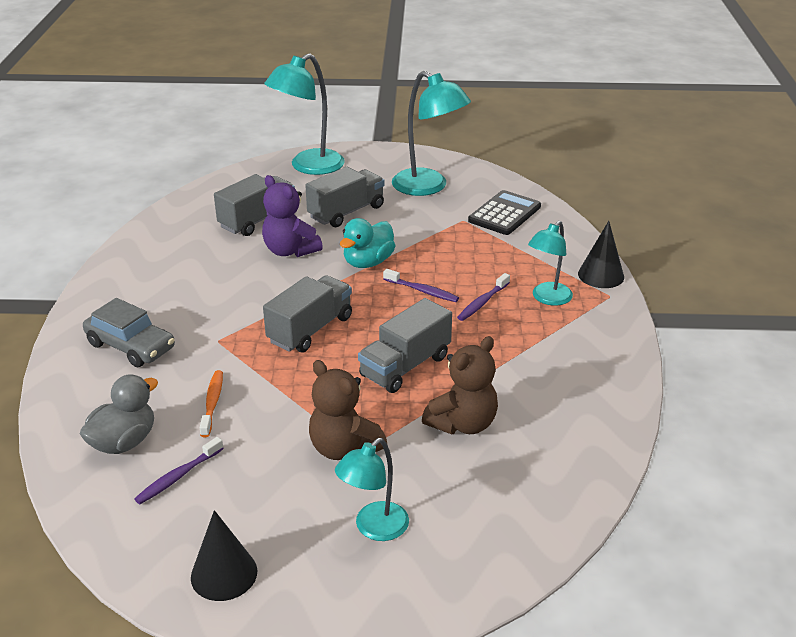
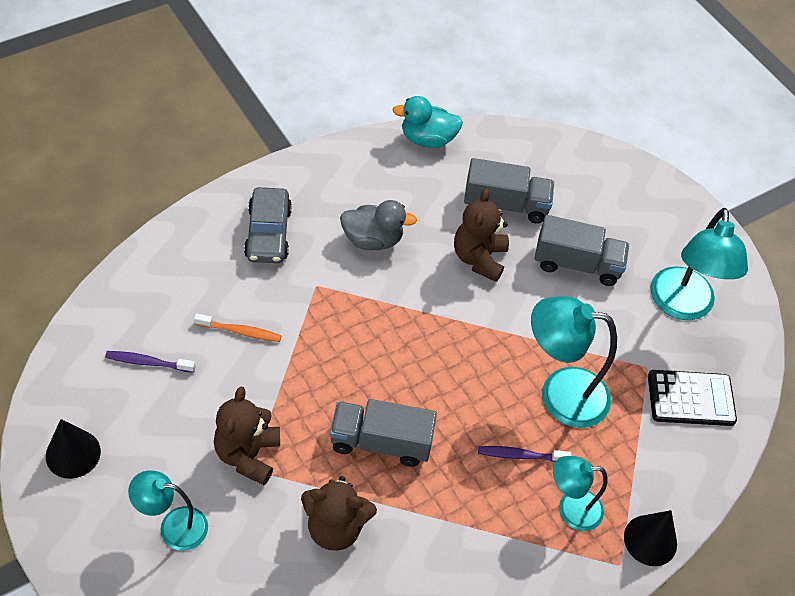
camera: 50 degrees right, 20 degrees up
grey duck [80,374,158,454] -> grey duck moved to [340,200,417,250]
orange toothbrush [200,370,223,437] -> orange toothbrush turned 45 degrees clockwise [194,313,282,342]
purple teddy bear [262,175,323,257] -> brown teddy bear [454,189,509,282]
grey truck [263,275,352,352] -> none
turquoise lamp [264,53,345,175] -> turquoise lamp moved to [531,296,617,428]
turquoise duck [340,218,395,268] -> turquoise duck moved to [393,96,463,148]
purple toothbrush [383,269,459,302] -> none

